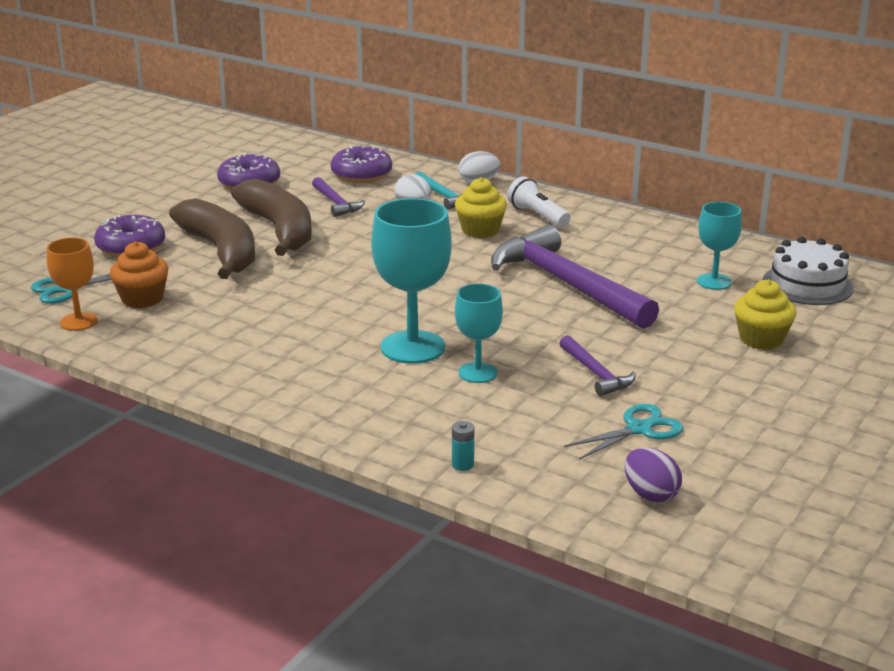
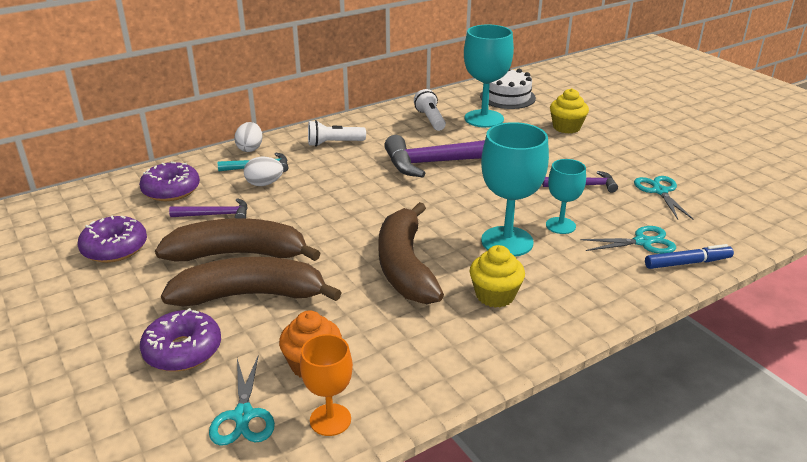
camera: 65 degrees left, 5 degrees up
turquoise battery [452,421,474,471] -> blue marker [645,244,734,269]
yellow cupcake [455,177,507,238] -> yellow cupcake moved to [470,245,525,308]
purple egg [625,448,682,503] -> none
turquoise goblet [697,202,742,290] -> turquoise goblet [464,25,514,128], size x1.70
none -> brown banana [378,202,444,304]
none -> white flashlight [414,89,446,131]
none -> turquoise scissors [580,226,676,254]

